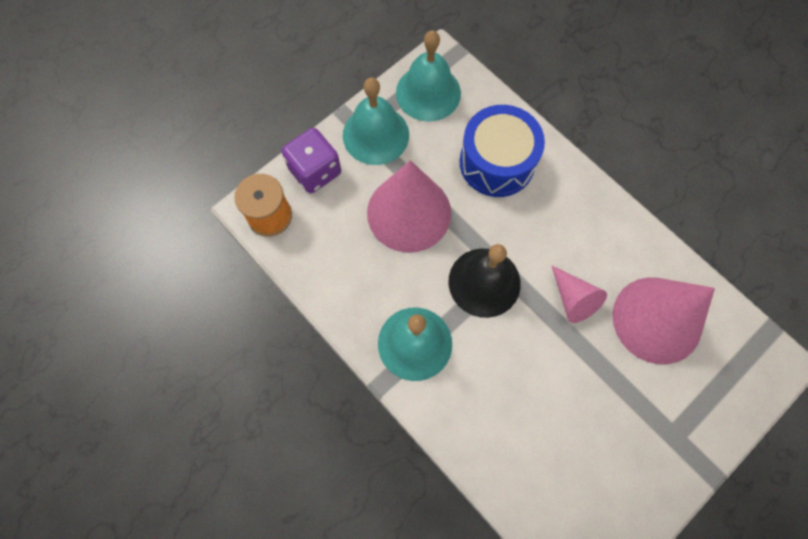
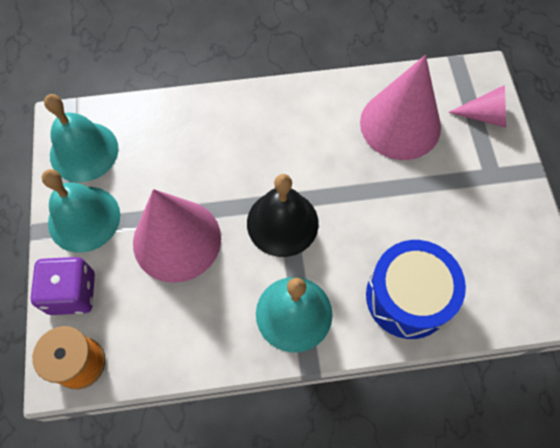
camera: 55 degrees left, 5 degrees down
blue drum [460,105,545,197] -> blue drum moved to [366,240,466,339]
pink cone [552,266,607,323] -> pink cone moved to [448,85,506,128]

